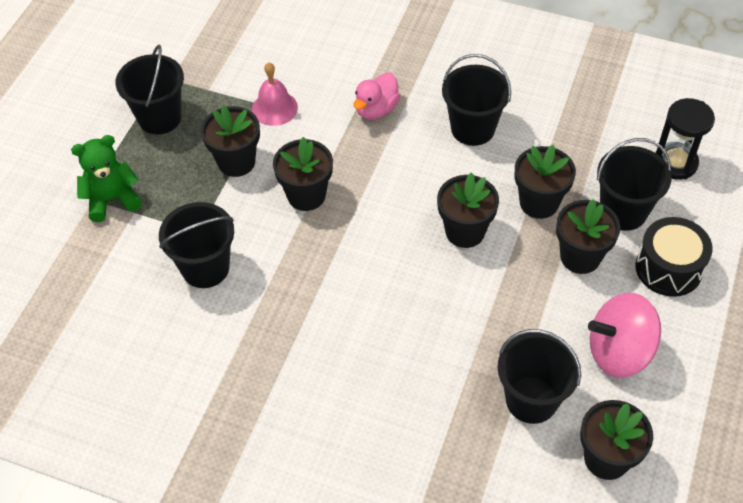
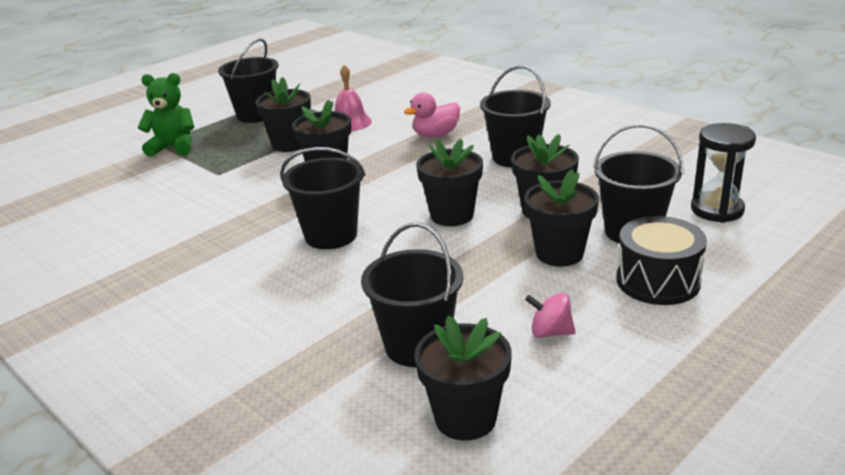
camera: 25 degrees right, 25 degrees down
black bucket [159,202,234,288] -> black bucket moved to [280,147,366,249]
pink spinning top [588,293,661,378] -> pink spinning top [525,293,576,338], size x0.50

